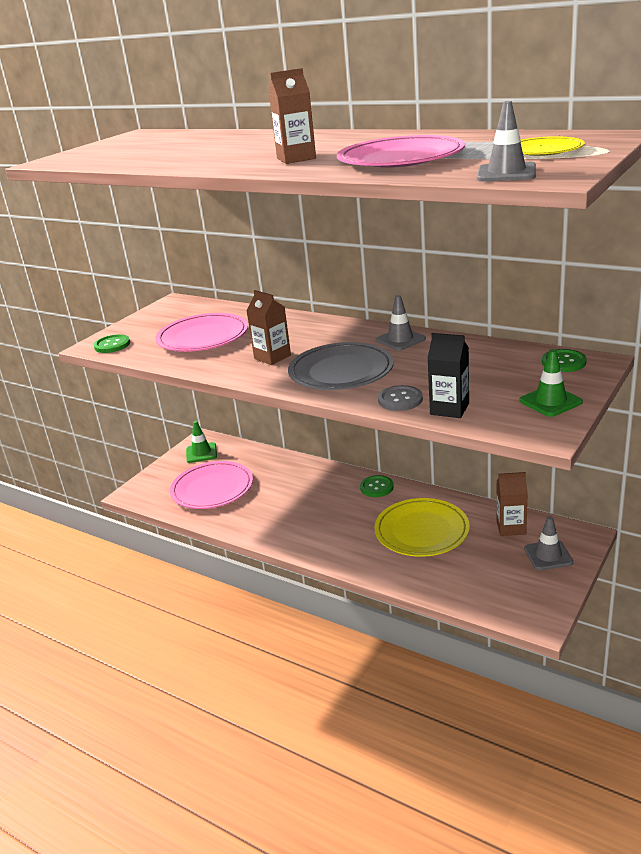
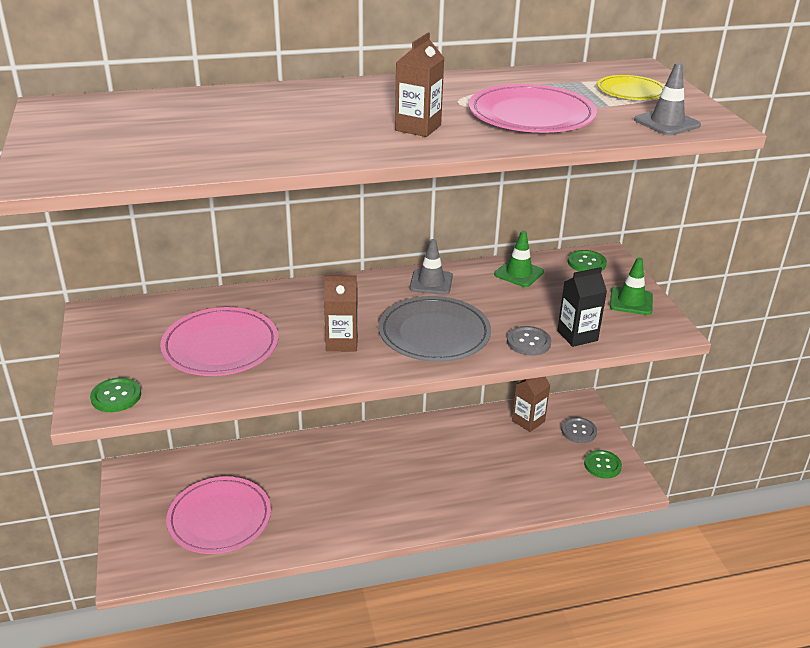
camera: 50 degrees left, 5 degrees up
green traffic cone [186,421,217,463] -> green traffic cone moved to [494,231,544,287]
green button [360,475,394,497] -> green button moved to [584,450,622,478]
yellow plate [374,498,470,557] -> none
grey traffic cone [524,516,573,571] -> grey button [561,417,597,443]

